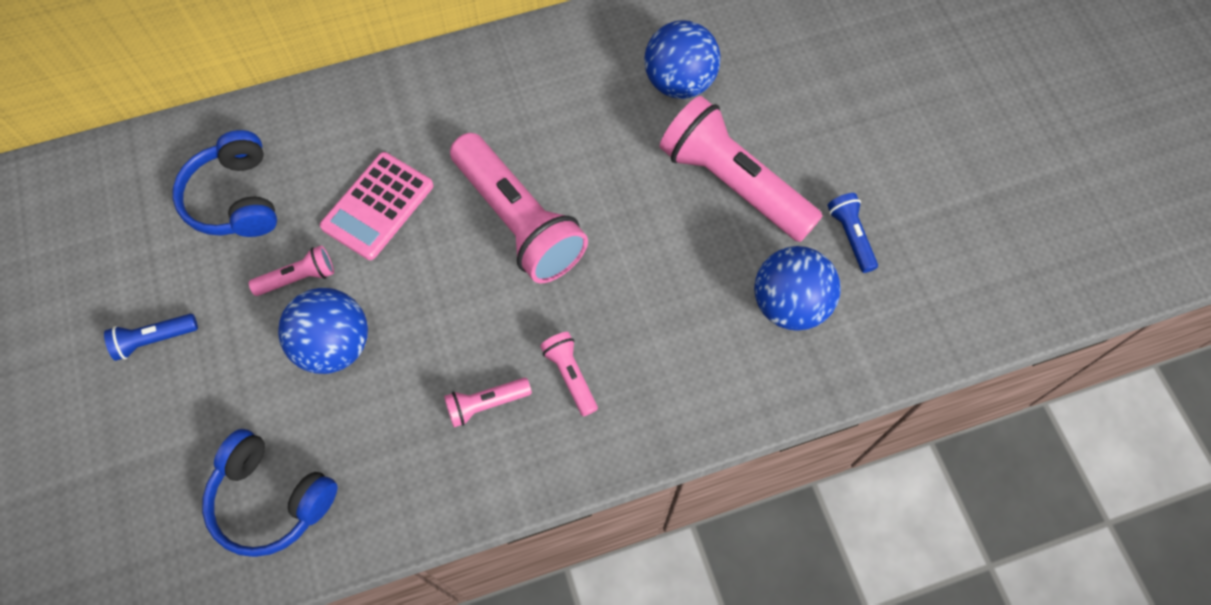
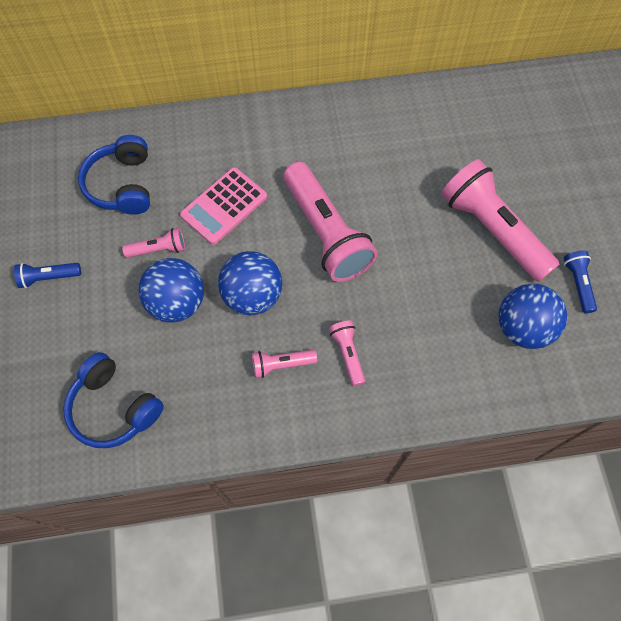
camera: 10 degrees right, 0 degrees up
blue ball [644,20,721,99] -> blue ball moved to [218,251,282,315]

